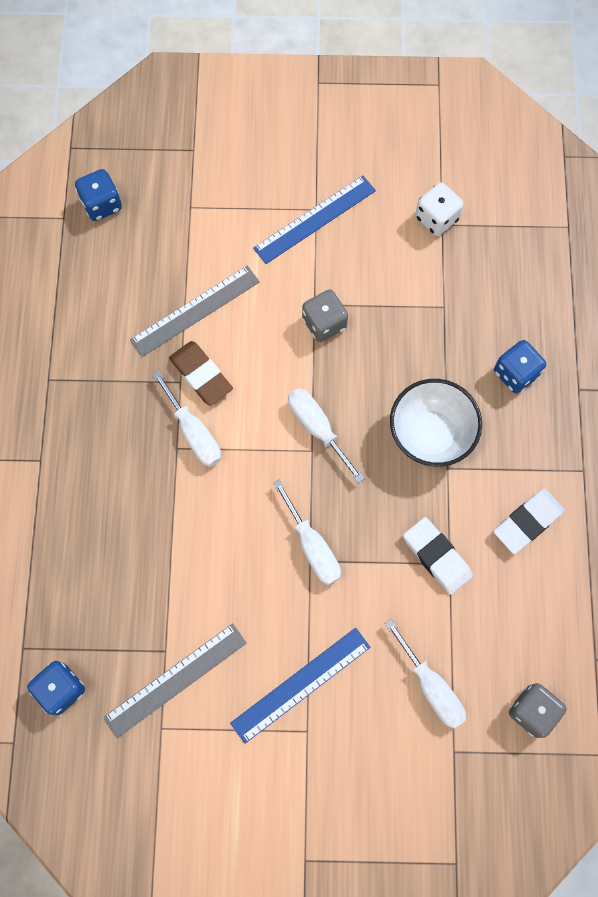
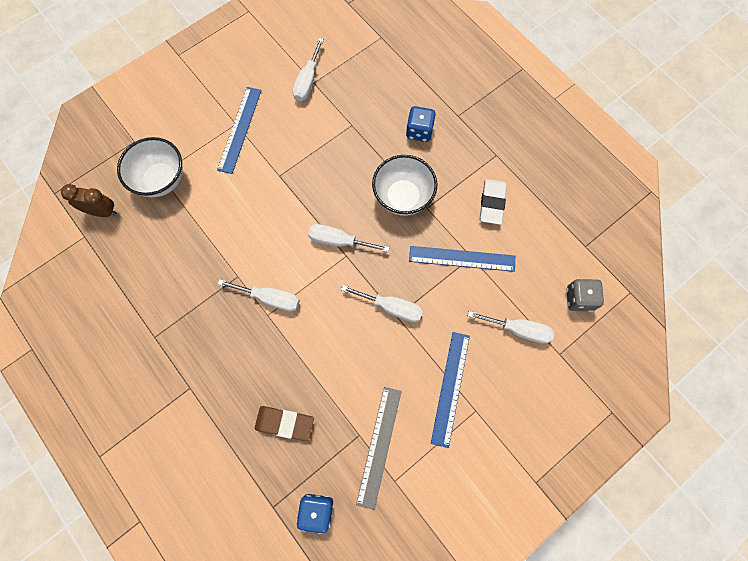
camera: 40 degrees left, 0 degrees up
blue dice [75,169,122,221] -> brown clock [61,184,117,217]
grey ruler [130,266,260,357] -> none
brown eraser [169,341,233,406] -> brown eraser moved to [255,406,314,441]
grey dice [302,289,348,342] -> none
white eraser [403,517,473,595] -> blue ruler [409,246,515,272]
white dice [415,182,464,236] -> white screwdriver [293,38,324,101]
none -> white bowl [117,137,183,197]

